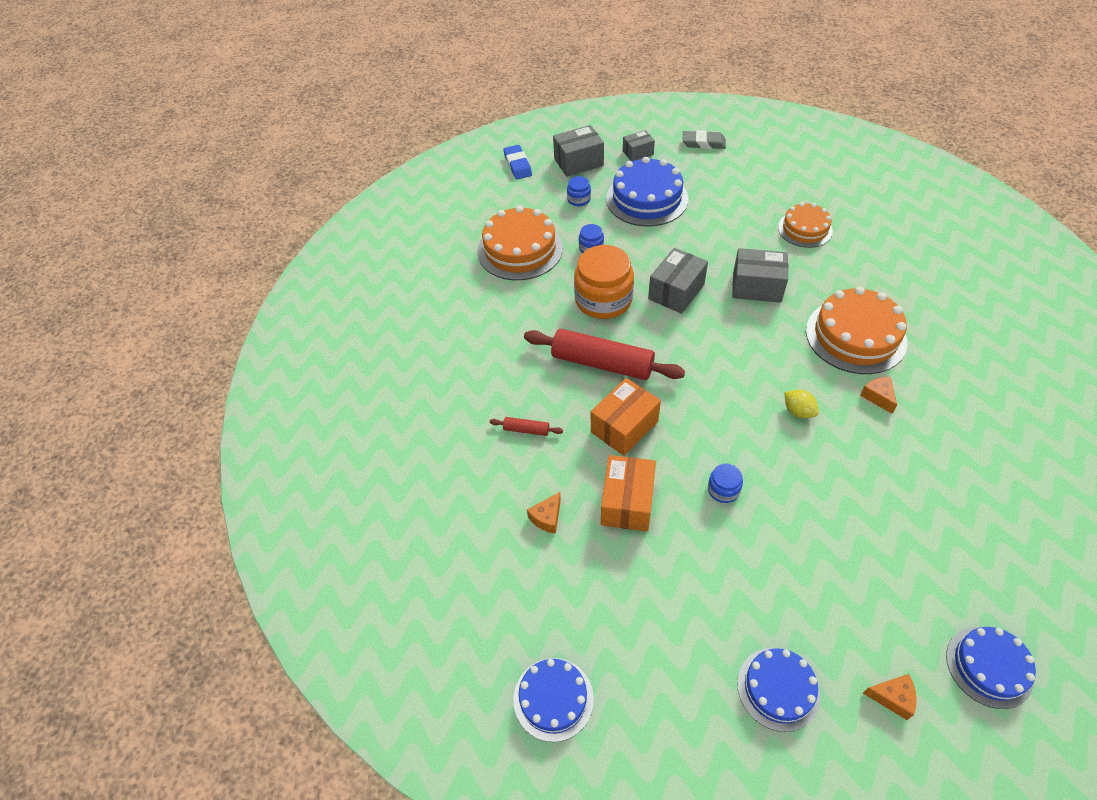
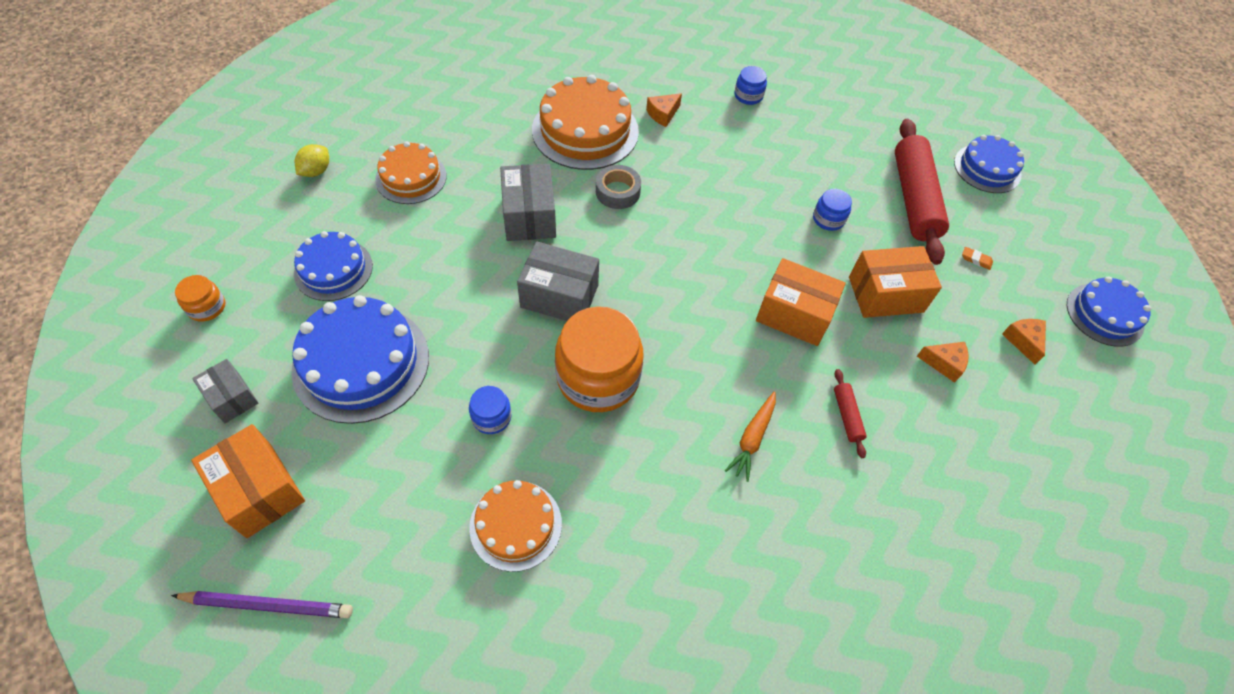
camera: 115 degrees left, 5 degrees up
orange cake [477,206,563,280] -> orange cake [469,480,562,572], size x0.62
blue eraser [503,145,532,179] -> purple pencil [171,591,353,618]
red rolling pin [524,329,685,380] -> red rolling pin moved to [895,119,949,265]
grey box [553,125,604,177] -> orange box [191,424,305,538]
blue jar [567,176,591,206] -> blue jar moved to [735,66,767,105]
grey eraser [683,130,726,149] -> orange jar [175,275,225,322]
yellow lemon [785,390,818,418] -> yellow lemon moved to [295,144,329,177]
orange cheese [863,674,917,720] -> orange cheese moved to [1002,319,1046,365]
blue cake [946,627,1036,709] -> blue cake moved to [294,231,373,301]
none -> grey tape [596,165,641,209]
none -> orange carrot [725,391,776,482]
none -> orange eraser [962,247,993,270]

